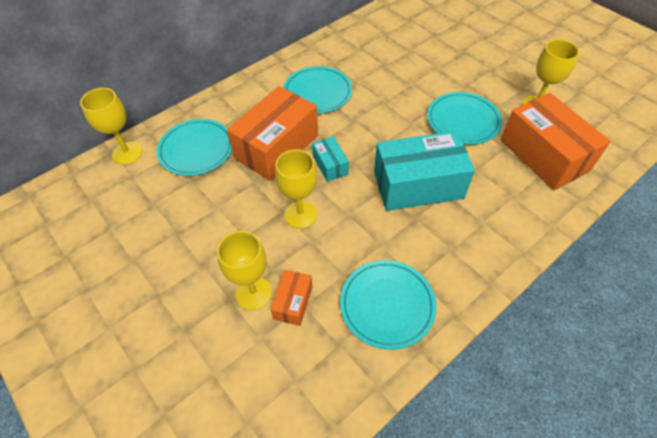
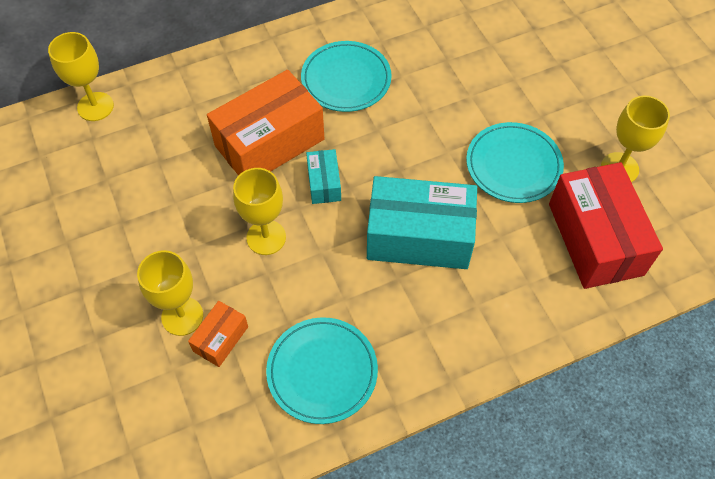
camera: 15 degrees right, 5 degrees up
turquoise plate [157,119,232,176] -> none
orange box [501,93,611,190] -> red box [549,162,663,289]

